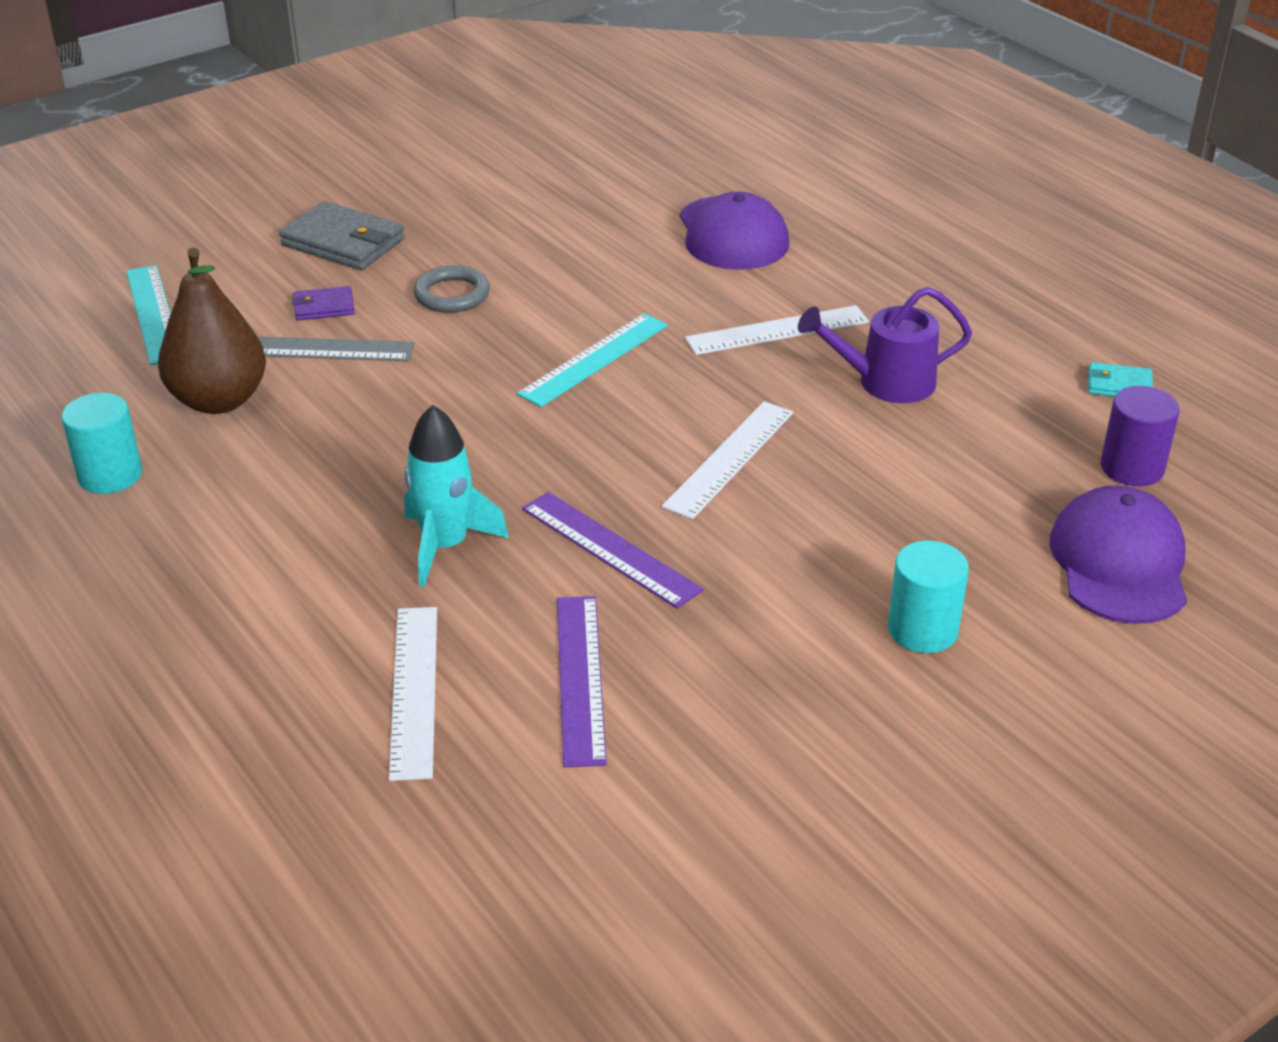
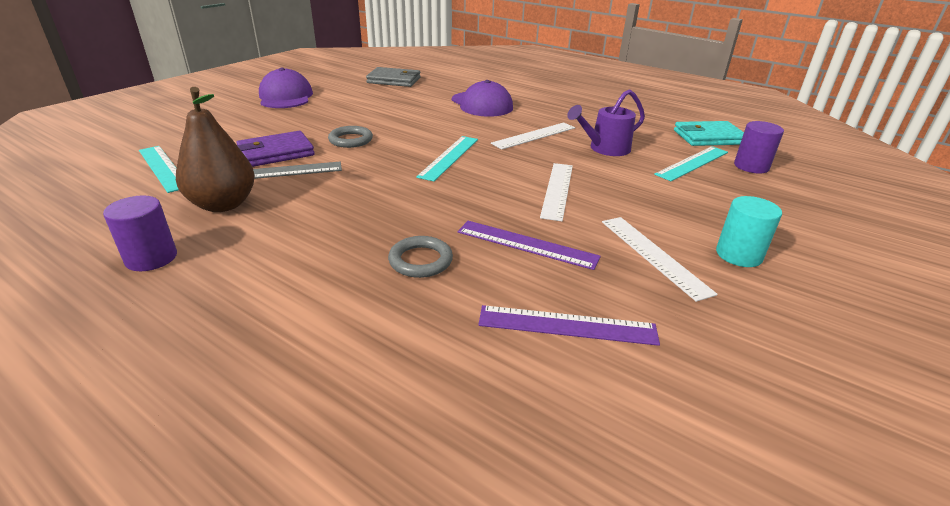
camera: 20 degrees left, 5 degrees down
turquoise cylinder [61,393,142,494] -> purple cylinder [103,195,177,271]
grey wallet [279,201,405,270] -> grey wallet moved to [366,67,421,87]
purple wallet [292,286,355,320] -> purple wallet [237,131,315,167], size x1.87
white ruler [389,607,437,781] -> white ruler moved to [602,217,718,302]
turquoise rocket [404,405,509,587] -> grey ring [388,236,453,278]
purple ruler [557,596,607,767] -> purple ruler turned 60 degrees counterclockwise [478,305,660,346]
purple cap [1050,486,1187,624] -> purple cap moved to [259,68,313,108]
turquoise wallet [1088,362,1153,397] -> turquoise wallet [674,121,744,146], size x1.87
none -> turquoise ruler [654,146,728,181]

